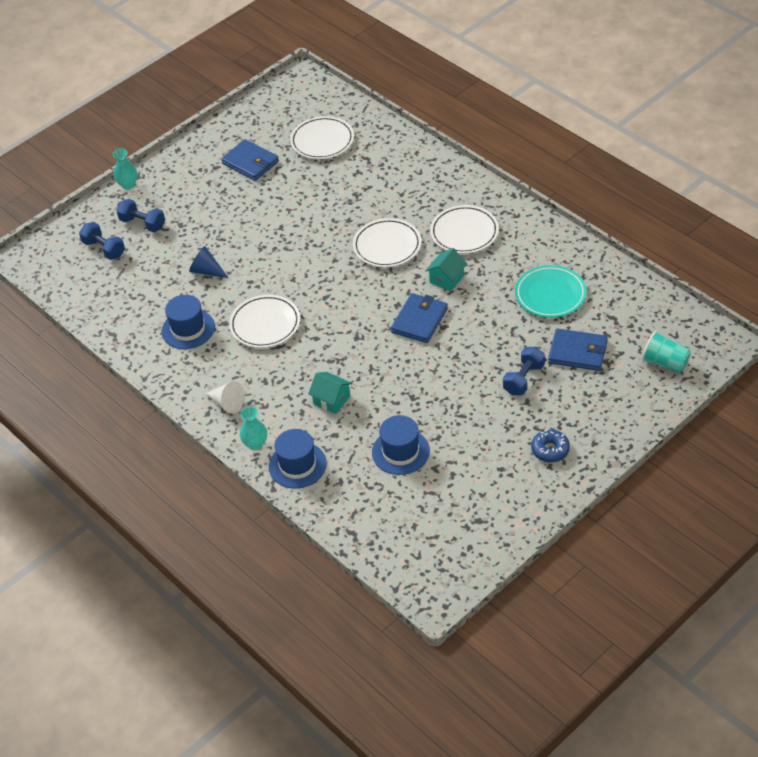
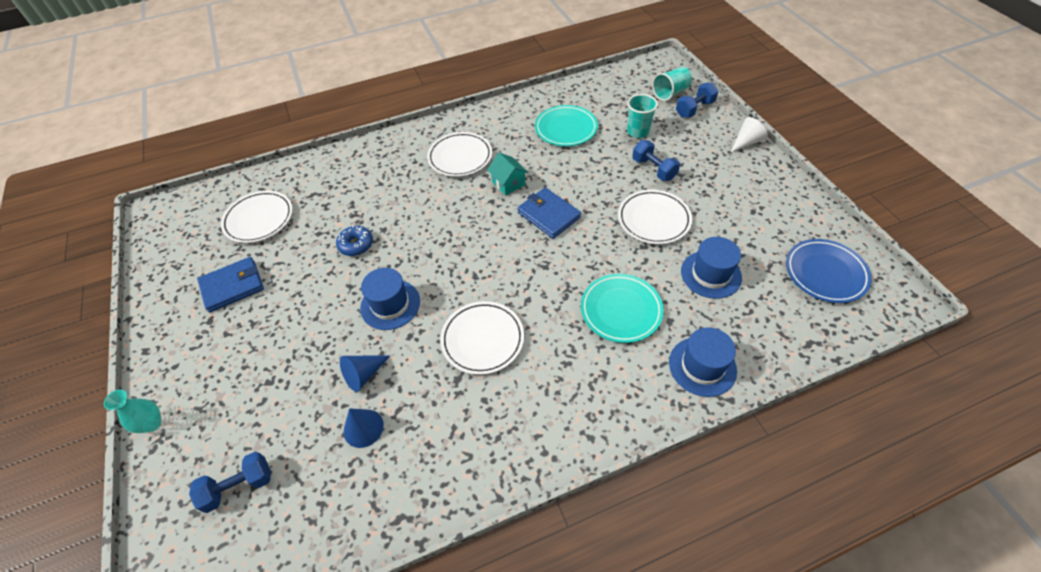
camera: 70 degrees left, 5 degrees up
blue dumbbell [117,199,165,232] -> blue dumbbell moved to [676,83,718,118]
blue hat [161,295,215,349] -> blue hat moved to [360,268,420,330]
white cone [205,381,245,414] -> white cone moved to [730,117,768,153]
turquoise vase [240,407,267,451] -> none
turquoise house [308,372,352,414] -> turquoise plate [581,274,664,343]
white plate [353,218,421,267] -> white plate moved to [618,190,692,244]
blue donut [531,429,570,462] -> blue donut moved to [336,225,373,256]
blue wallet [548,328,608,371] -> turquoise cup [627,94,658,138]
none -> blue cone [344,408,384,448]
none -> blue plate [786,239,872,303]

